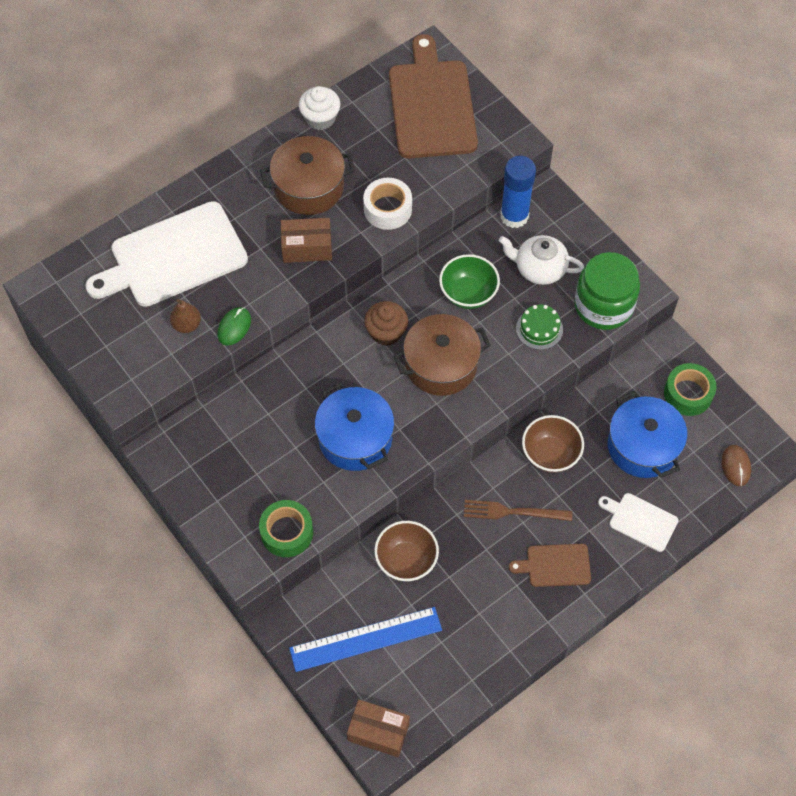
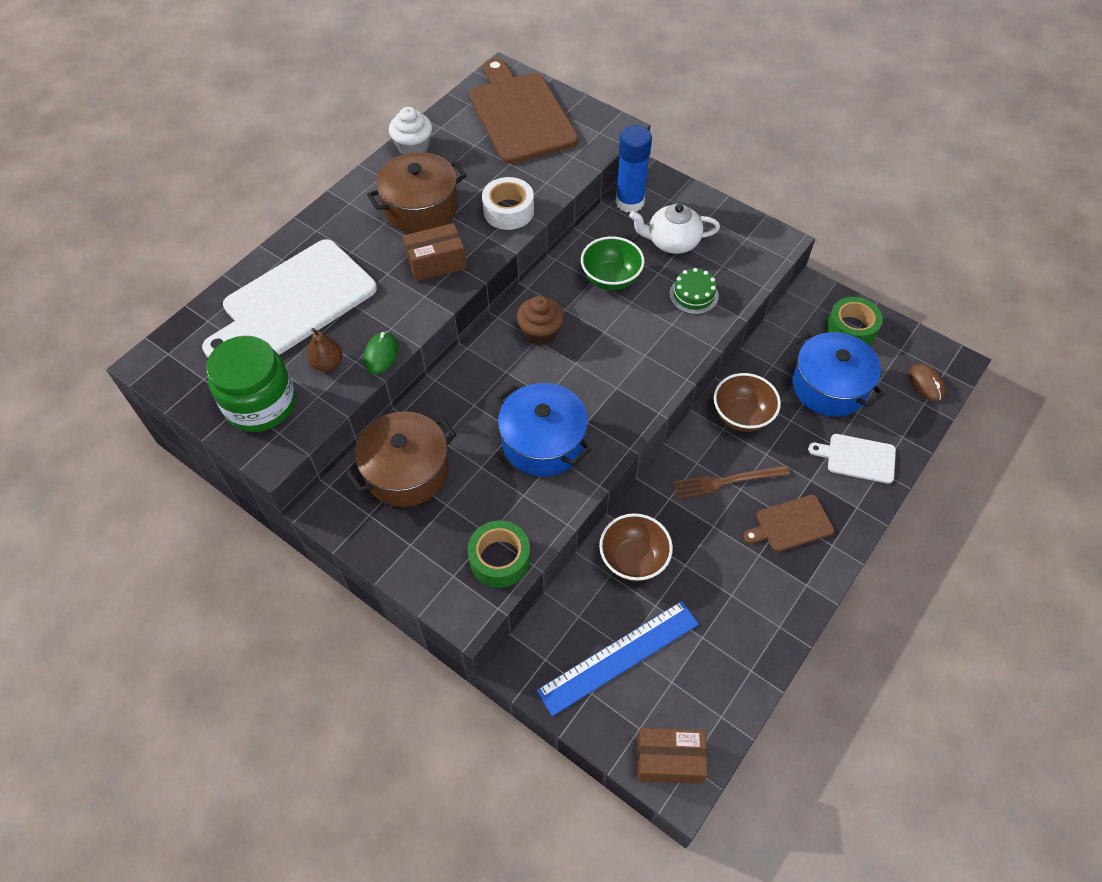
camera: 15 degrees left, 5 degrees down
brown pot [394,314,491,396] -> brown pot moved to [346,411,457,507]
green jar [574,252,640,330] -> green jar moved to [206,336,296,432]

